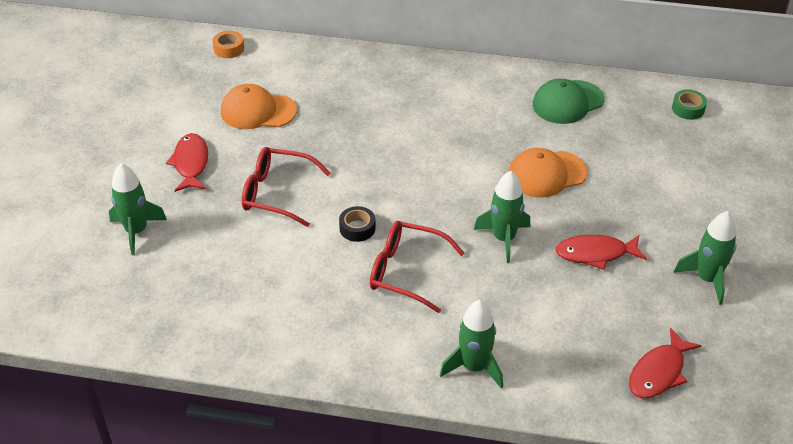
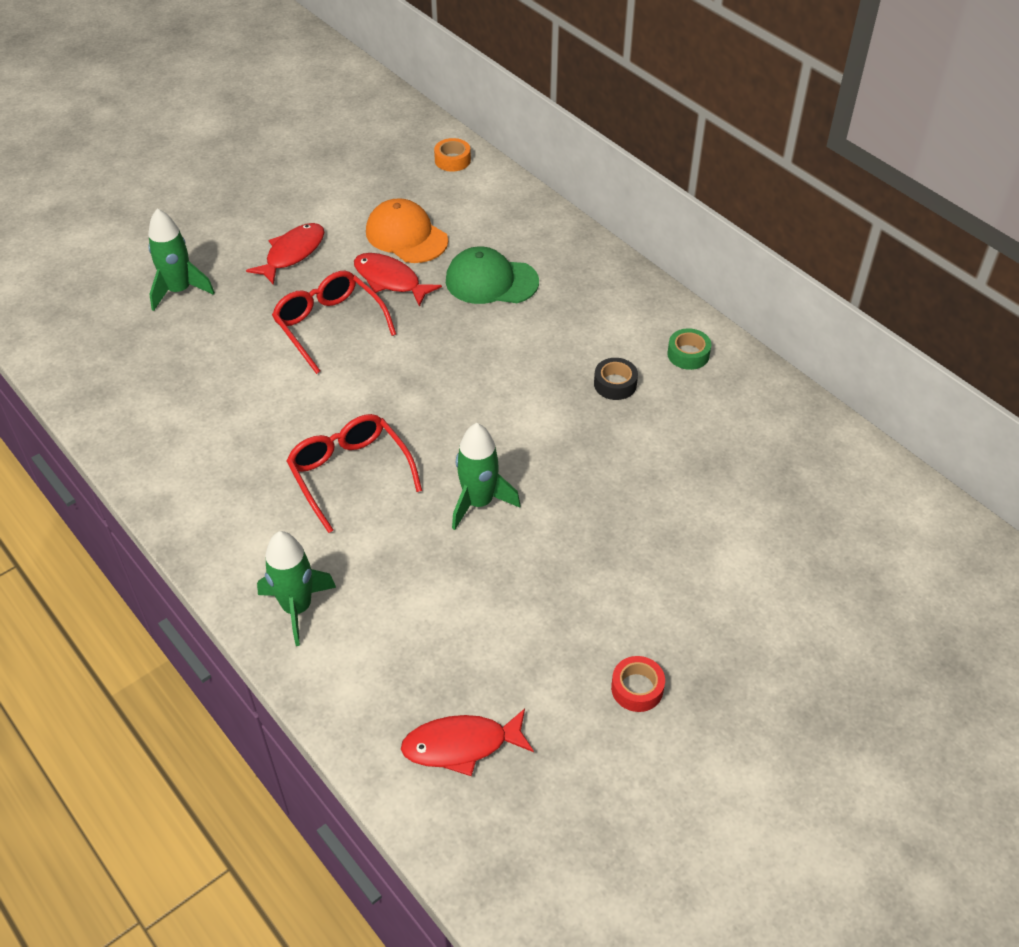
camera: 40 degrees right, 5 degrees up
black tape [339,206,376,242] -> black tape moved to [594,358,638,400]
orange cap [508,148,587,198] -> none
green cap [533,79,604,124] -> green cap moved to [446,246,539,304]
red fish [555,235,647,270] -> red fish moved to [354,253,442,307]
green tape [672,89,707,120] -> green tape moved to [667,329,711,370]
green rocket [674,211,737,305] -> red tape [611,656,665,712]

